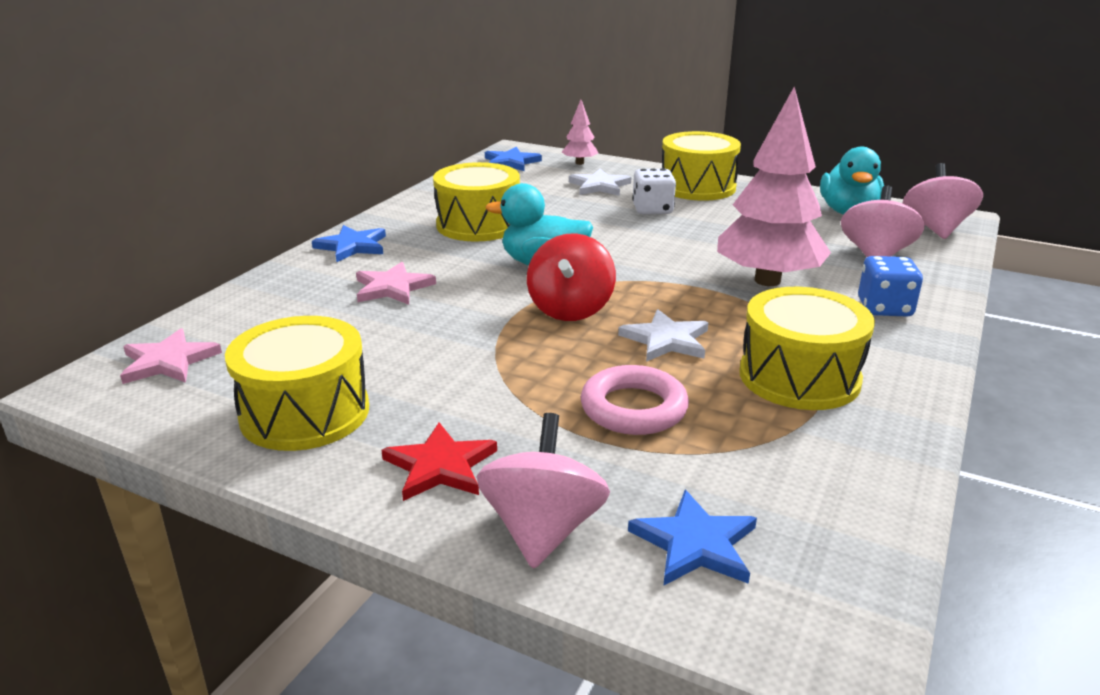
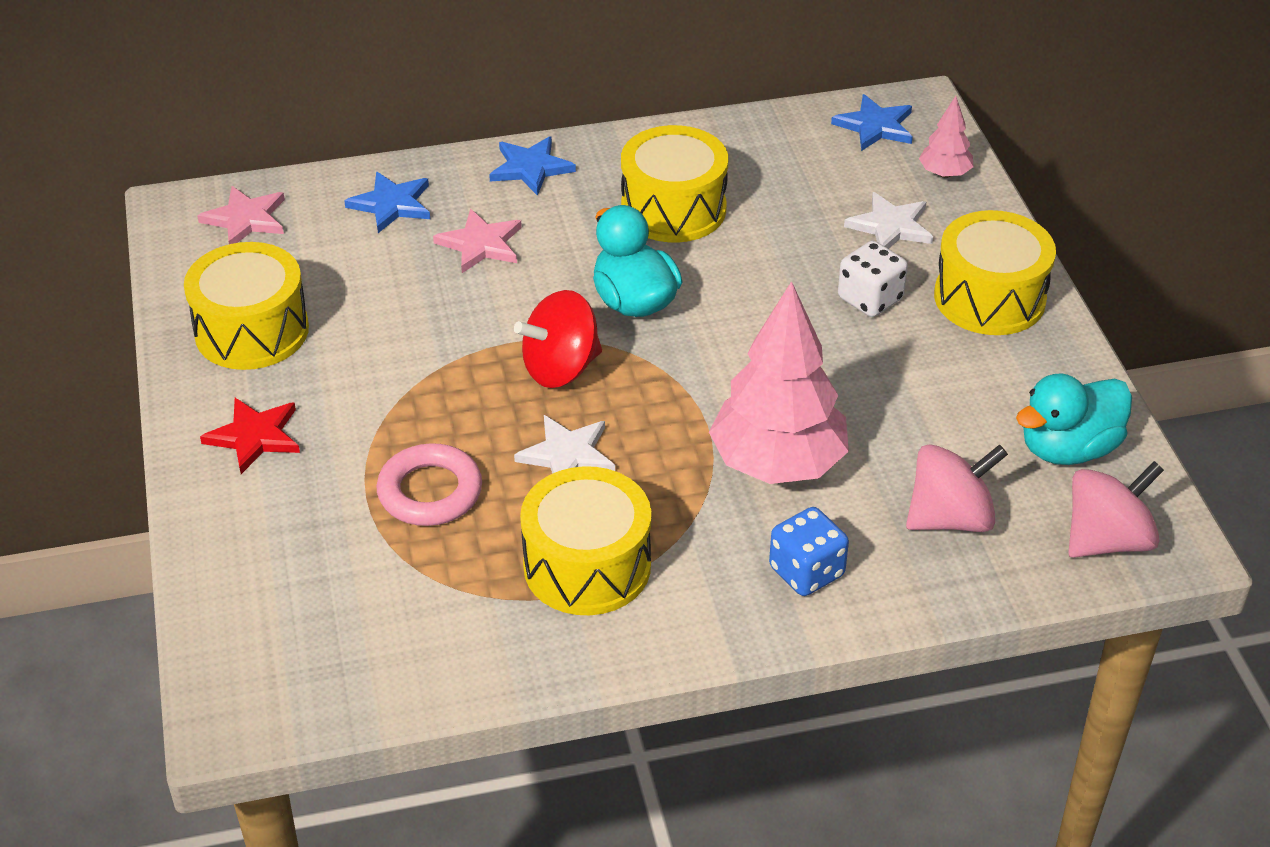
camera: 50 degrees right, 15 degrees up
pink spinning top [476,413,610,569] -> none
blue star [628,490,757,586] -> blue star moved to [344,172,430,233]

